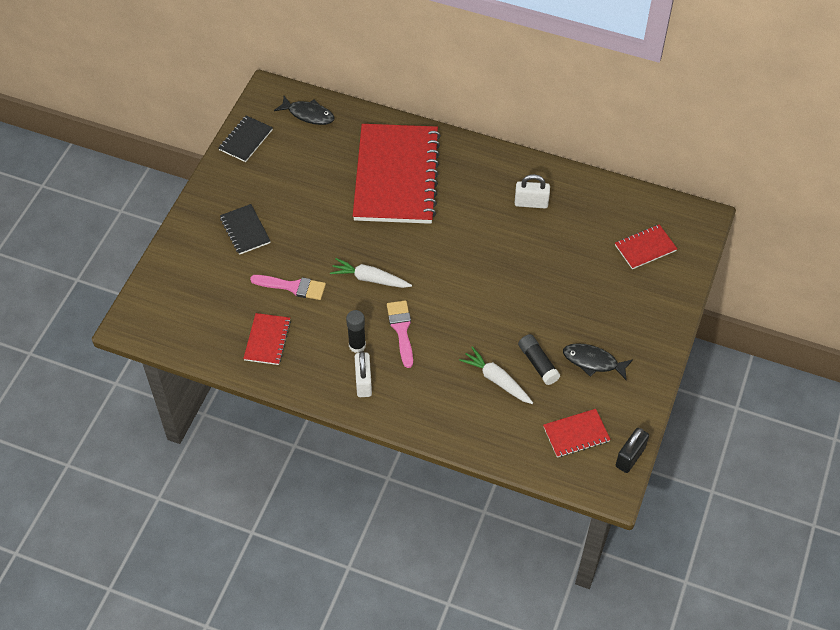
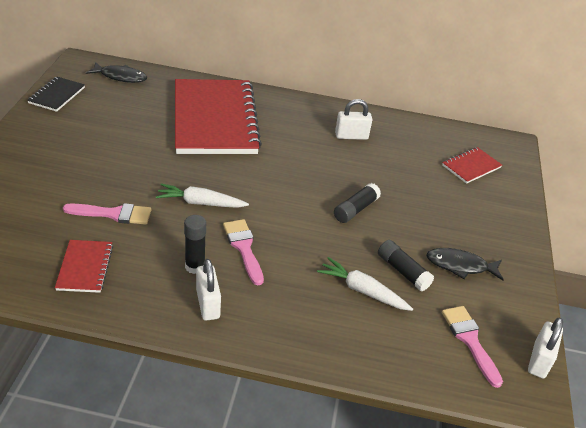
camera: 15 degrees left, 15 degrees down
black notebook [220,204,270,255] -> none
red notebook [543,409,611,458] -> pink brush [442,306,503,388]
black padlock [616,428,649,473] -> white padlock [528,317,563,378]
none -> black glue stick [334,183,381,223]

